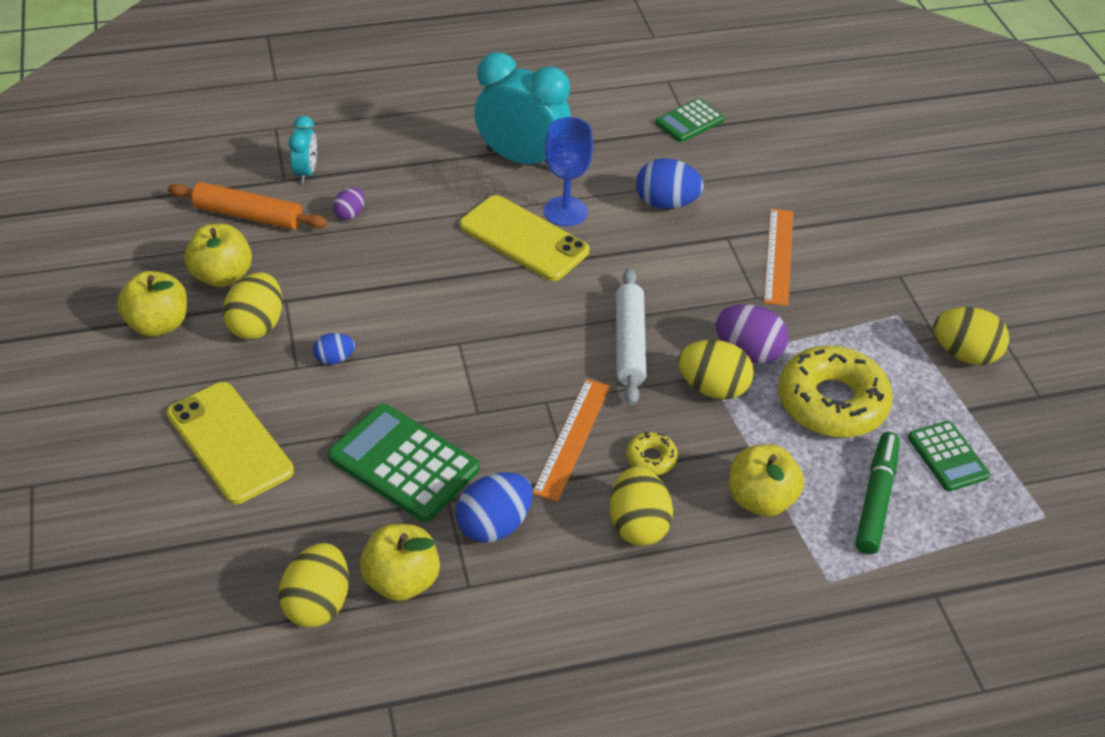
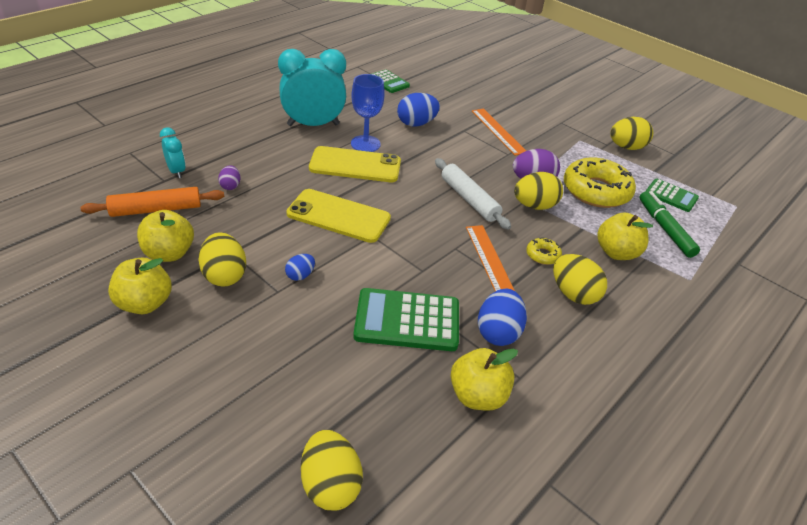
camera: 35 degrees left, 5 degrees down
yellow phone [167,382,294,504] -> yellow phone moved to [286,189,391,243]
yellow egg [278,543,349,628] -> yellow egg moved to [301,430,363,511]
green calculator [655,98,724,142] -> green calculator turned 60 degrees counterclockwise [372,69,410,93]

